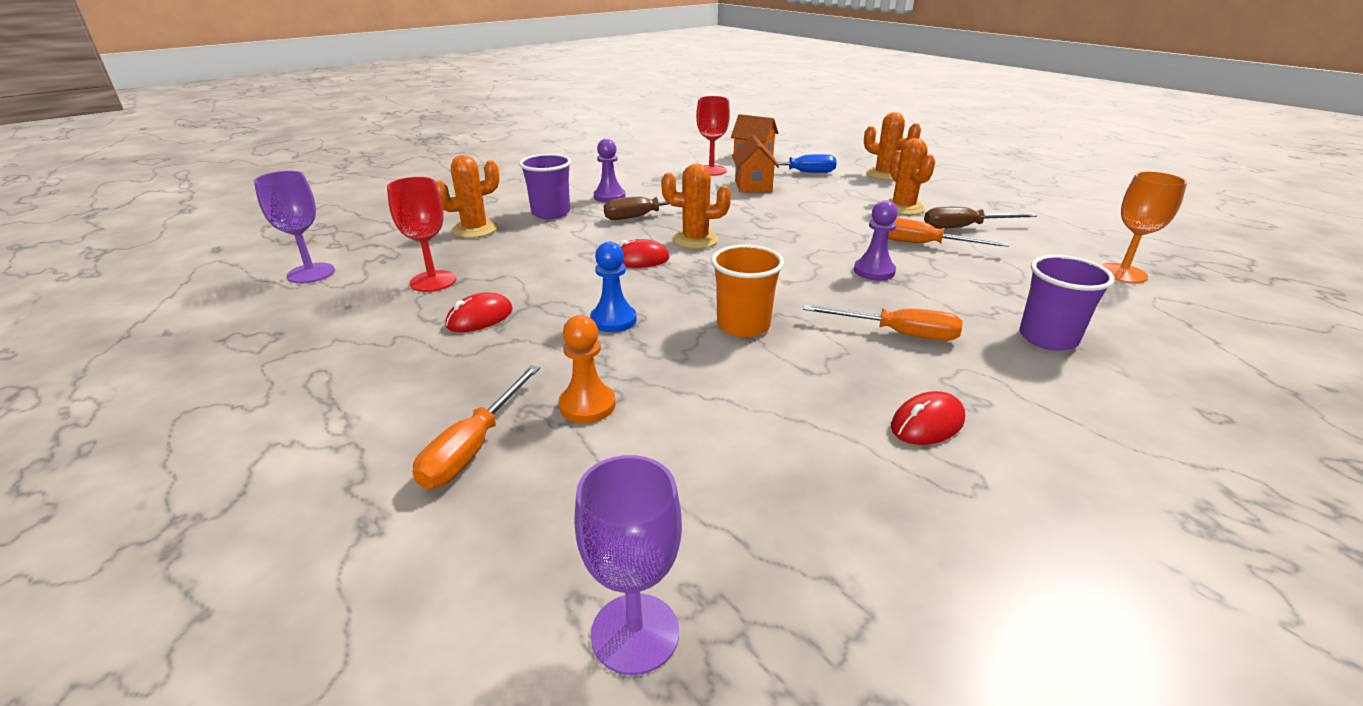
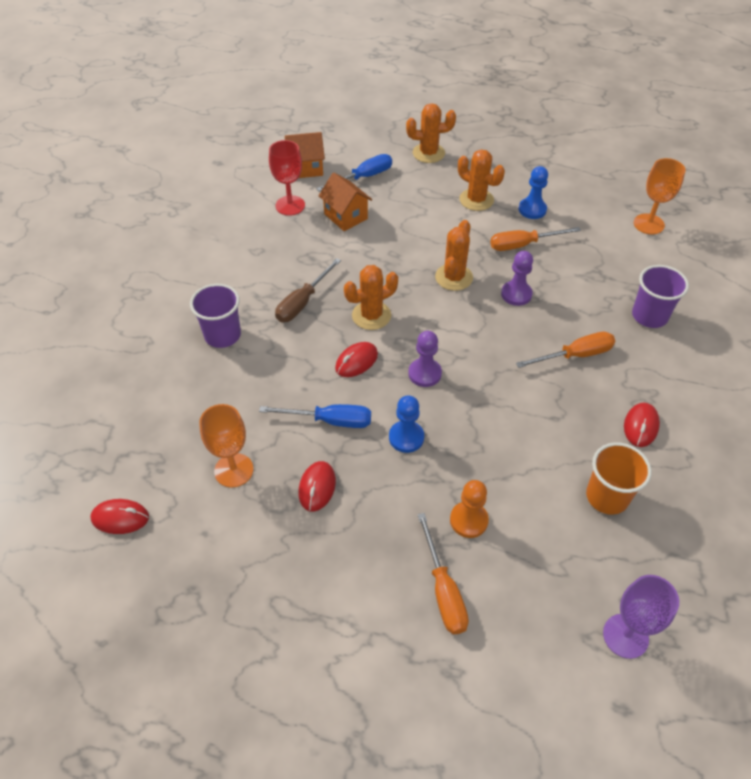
camera: 35 degrees left, 20 degrees up
purple goblet [254,171,335,283] -> red mouse [90,499,149,534]
red goblet [387,177,456,292] -> orange goblet [199,404,253,487]
orange cactus [436,155,499,238] -> orange cactus moved to [435,220,473,291]
purple pawn [594,139,626,203] -> purple pawn moved to [408,331,442,387]
orange cup [711,245,784,337] -> orange cup moved to [586,442,652,515]
brown screwdriver [924,207,1037,229] -> blue pawn [519,166,548,219]
none -> blue screwdriver [259,404,371,428]

